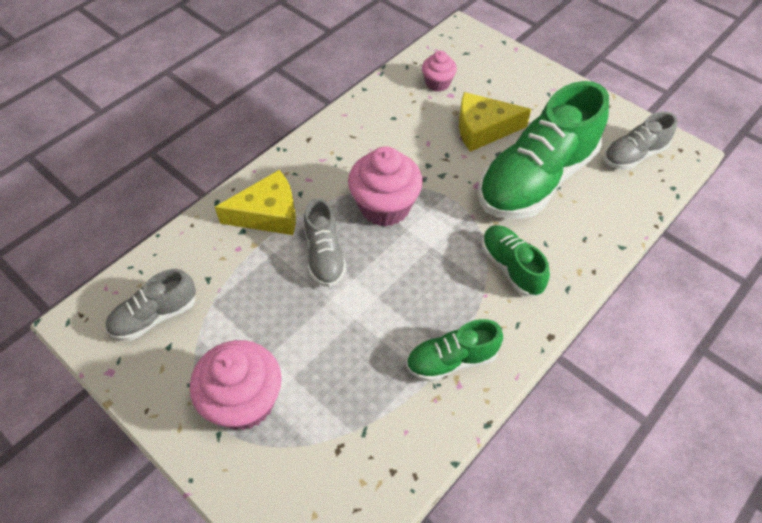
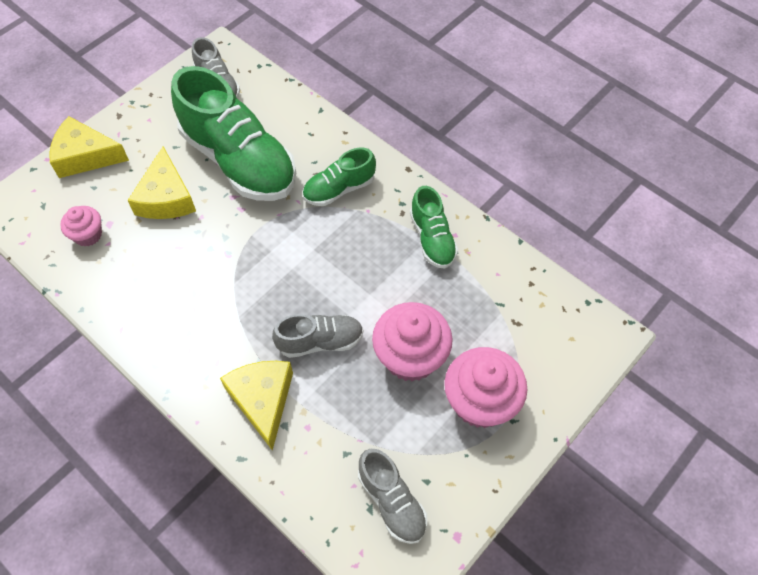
camera: 90 degrees left, 5 degrees up
pink cupcake [348,147,423,227] -> pink cupcake moved to [372,302,453,382]
none -> yellow cheese [49,116,129,178]

